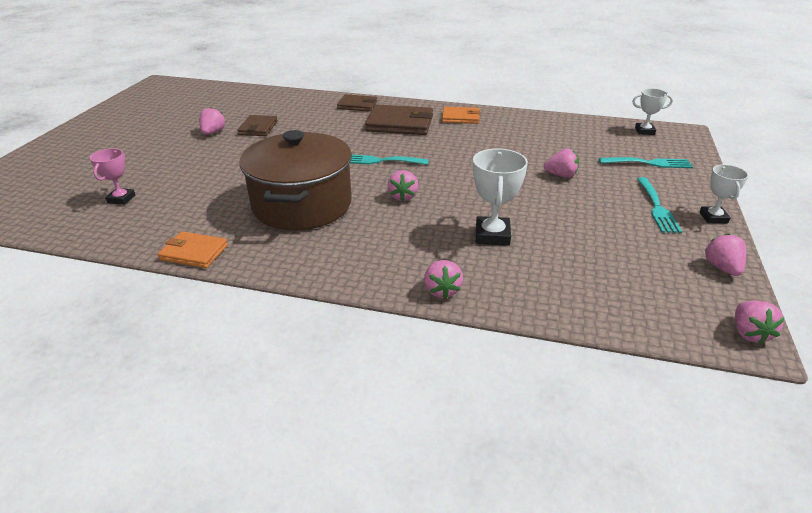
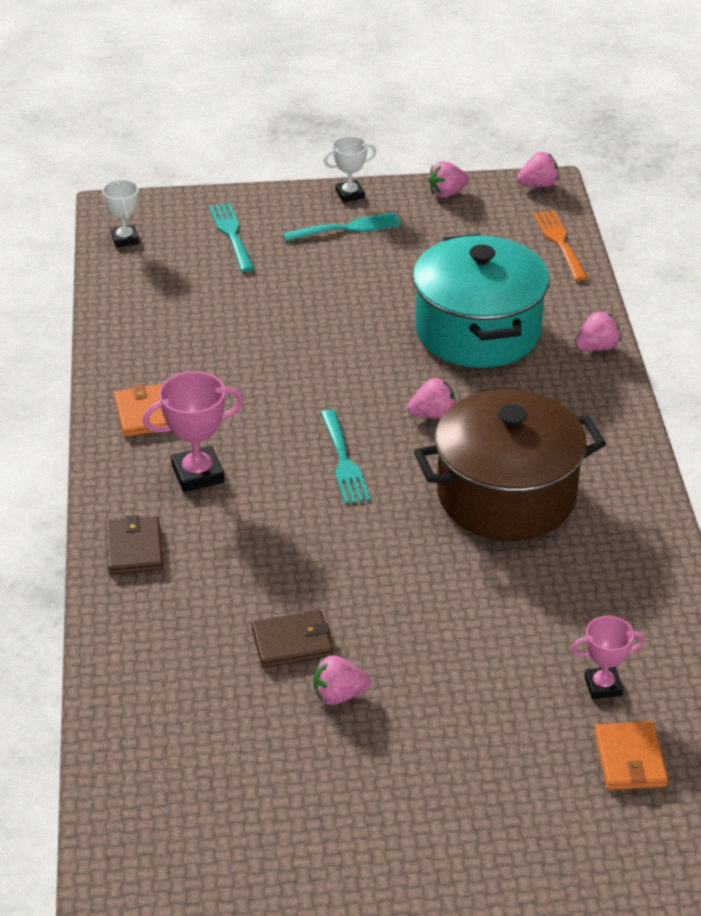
camera: 110 degrees left, 5 degrees up
orange wallet [158,231,228,268] -> orange wallet moved to [594,721,668,790]
brown wallet [365,104,433,135] -> pink trophy [143,371,244,492]
white trophy [473,149,528,246] -> turquoise pot [413,234,550,368]
pink strawberry [544,148,579,178] -> none
none -> orange fork [533,210,588,281]

